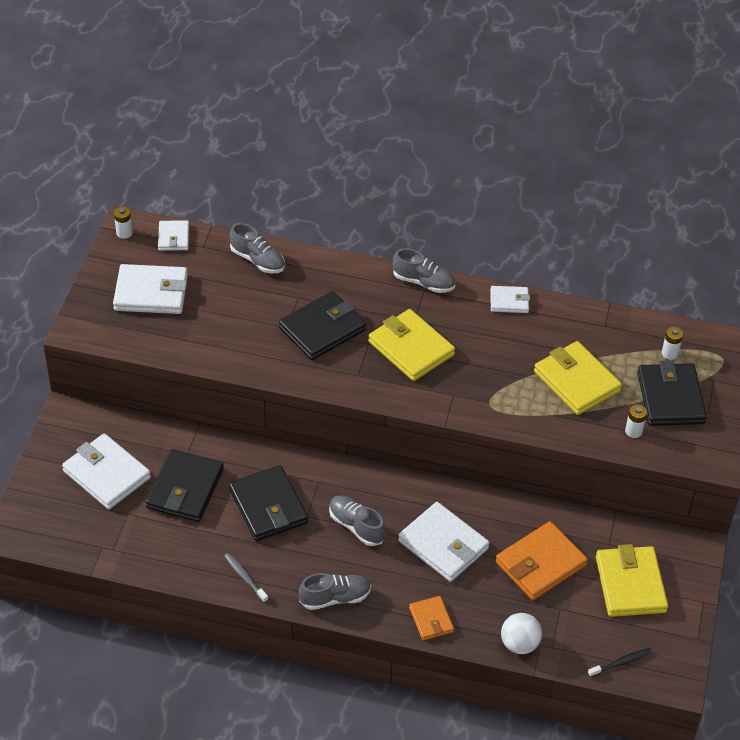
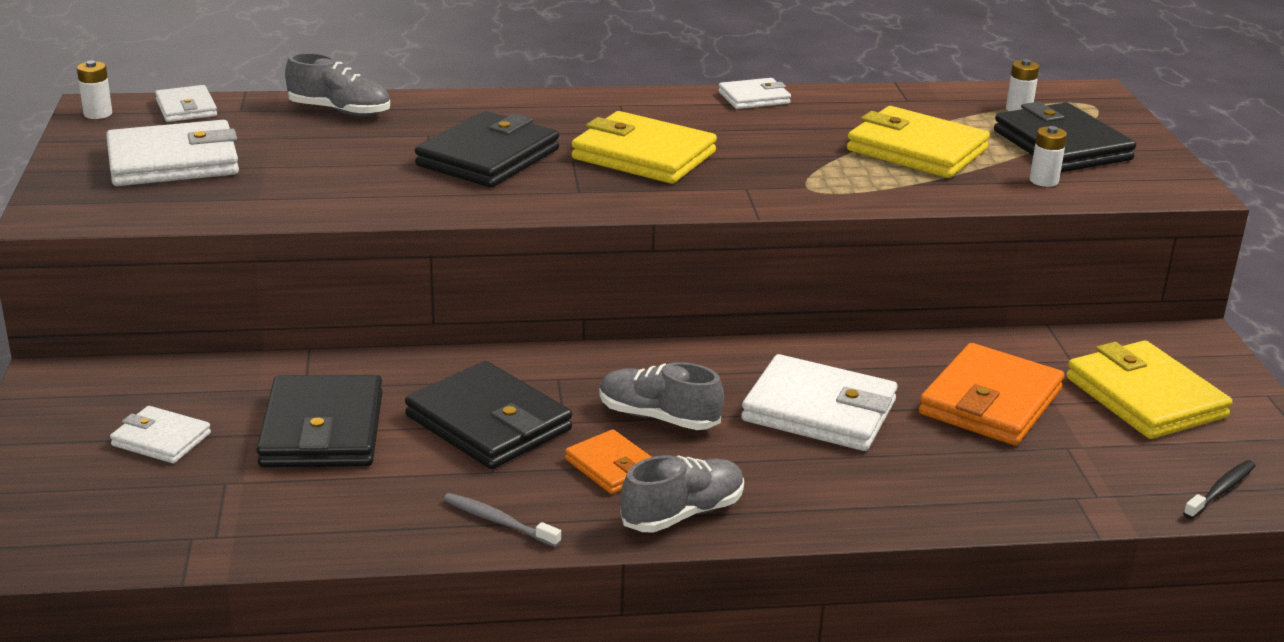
camera: 20 degrees left, 20 degrees down
white wallet [62,433,151,509] -> white wallet [110,406,211,463], size x0.56
grey shoe [392,248,455,293] -> none
orange wallet [409,596,454,640] -> orange wallet moved to [565,429,651,494]
white ball [501,613,542,654] -> none

